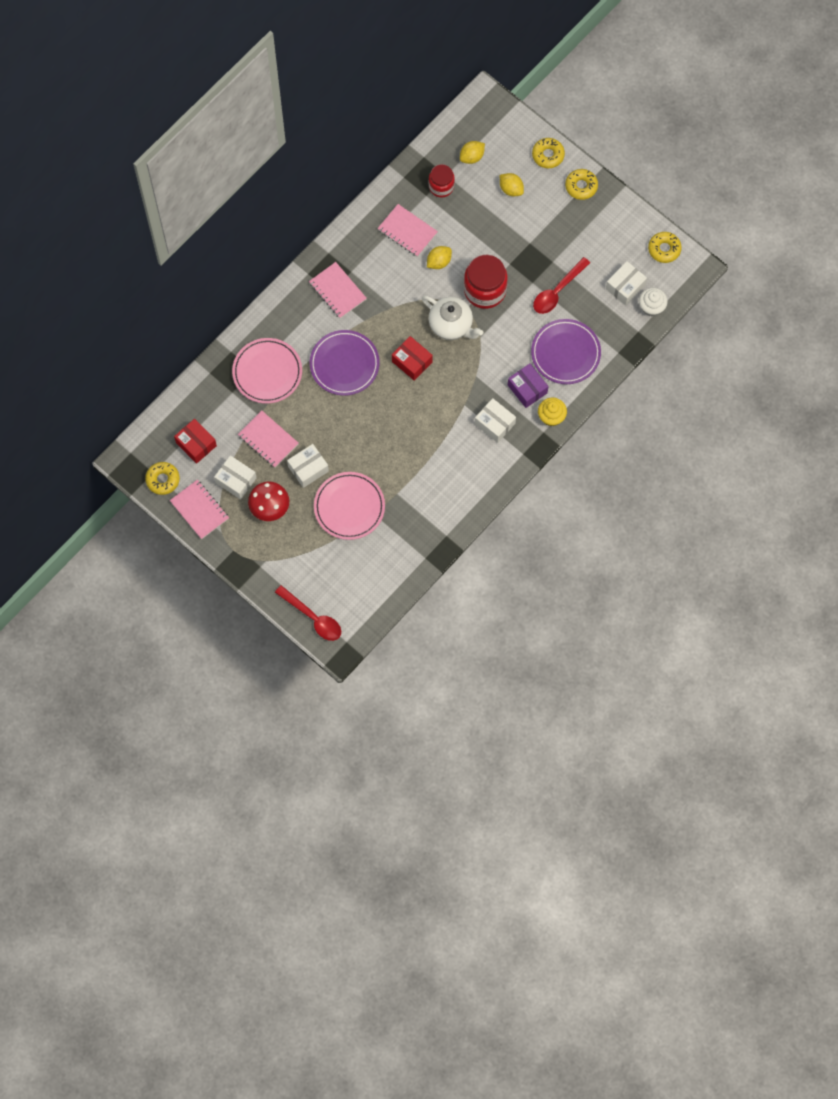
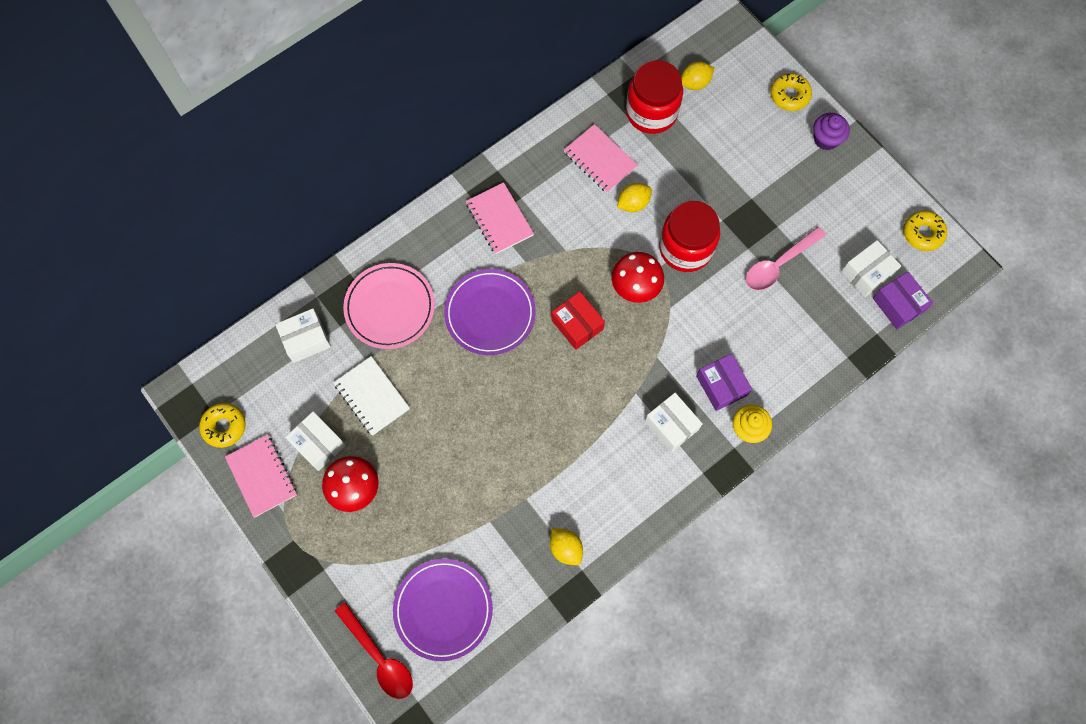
camera: 10 degrees right, 0 degrees up
red box [174,419,217,464] -> none
pink notebook [238,410,299,468] -> white notebook [333,356,410,436]
white box [287,444,329,488] -> white box moved to [275,308,331,363]
pink plate [314,472,385,540] -> none
white teapot [422,296,483,340] -> red mushroom [611,252,664,303]
red jar [429,164,455,197] -> red jar [626,60,683,134], size x1.64
yellow lemon [500,173,524,196] -> yellow lemon moved to [550,528,583,565]
purple plate [531,319,601,384] -> purple plate moved to [393,559,493,661]
red spoon [533,257,590,314] -> pink spoon [745,227,826,290]
yellow donut [565,169,598,200] -> purple cupcake [813,113,850,150]
white cupcake [639,288,668,316] -> purple box [873,272,933,329]

